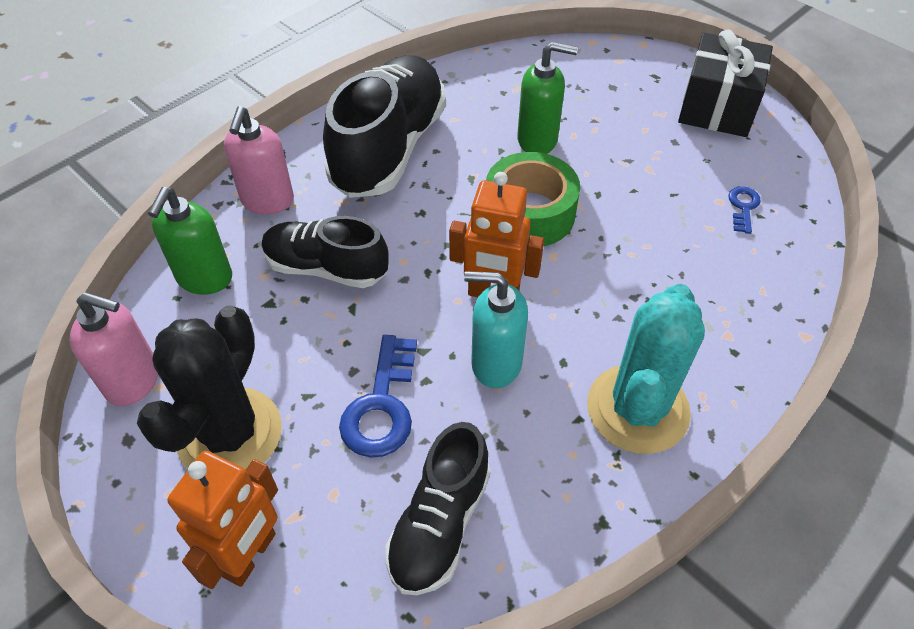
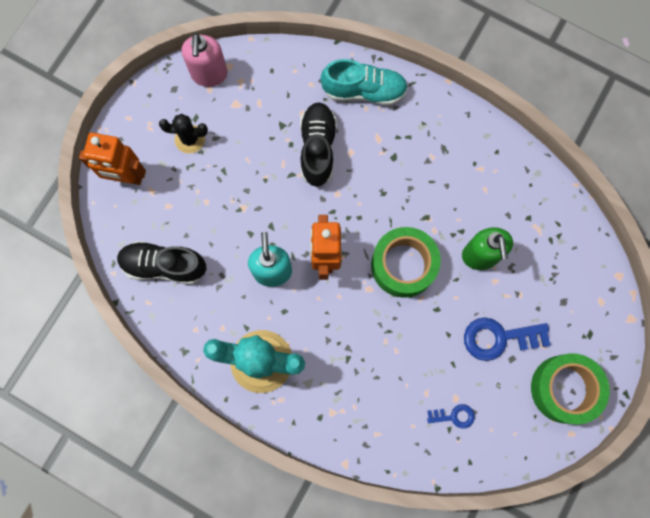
camera: 75 degrees right, 25 degrees up
black cactus [137,305,282,470] -> black cactus [159,114,208,154], size x0.52
green soap dispenser [148,187,232,295] -> none
pink soap dispenser [224,106,294,215] -> turquoise shoe [320,59,408,105]
black shoe [323,55,446,198] -> none
blue key [339,335,417,458] -> blue key moved to [464,317,551,361]
black gift [678,30,773,137] -> green tape [531,353,610,424]

